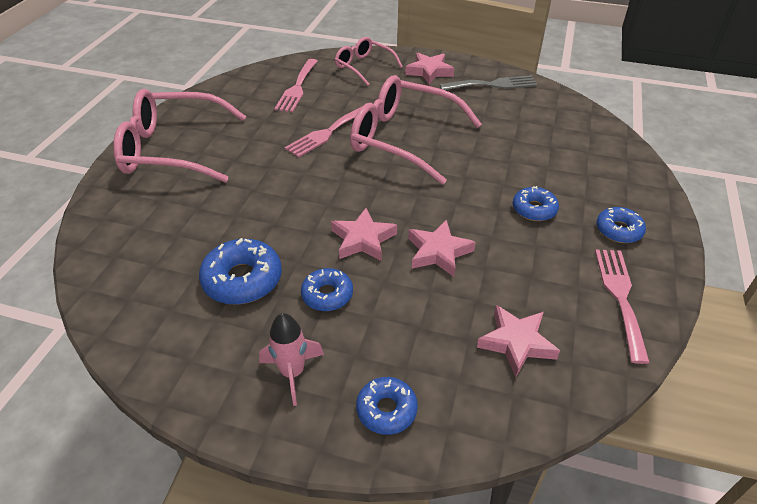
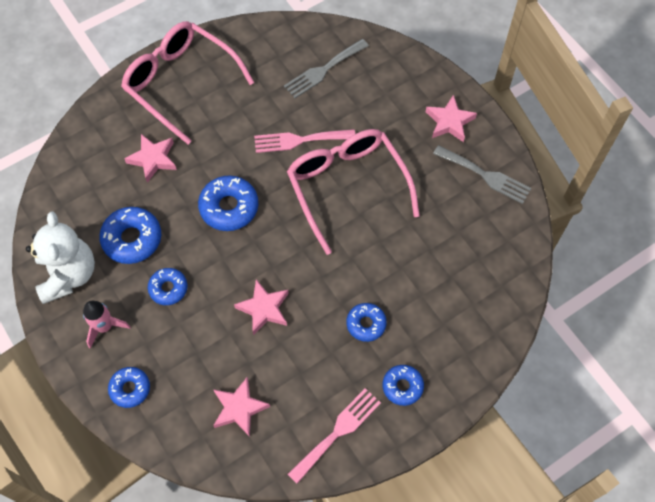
camera: 40 degrees right, 20 degrees up
pink fork [274,59,318,112] -> grey fork [284,39,369,98]
pink star [331,208,397,261] -> pink star moved to [124,134,177,183]
pink glasses [335,37,403,86] -> none
none -> white teddy bear [26,211,95,304]
none -> blue donut [198,176,258,231]

